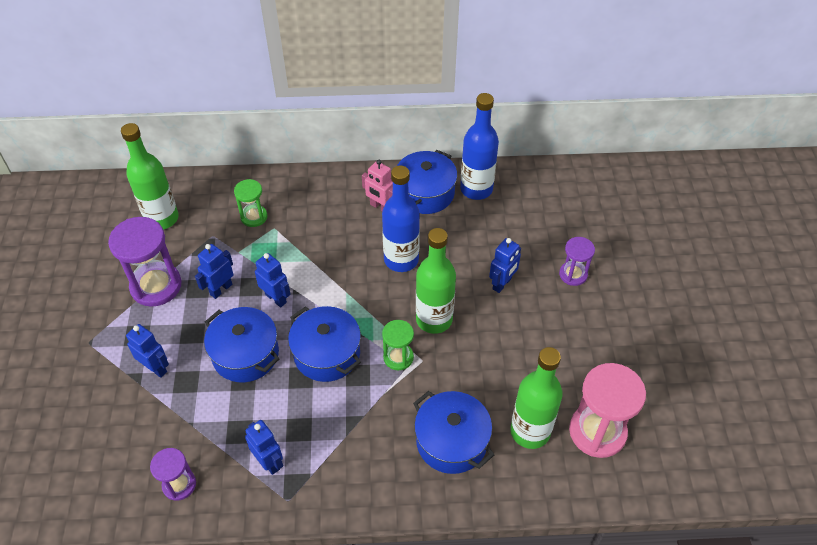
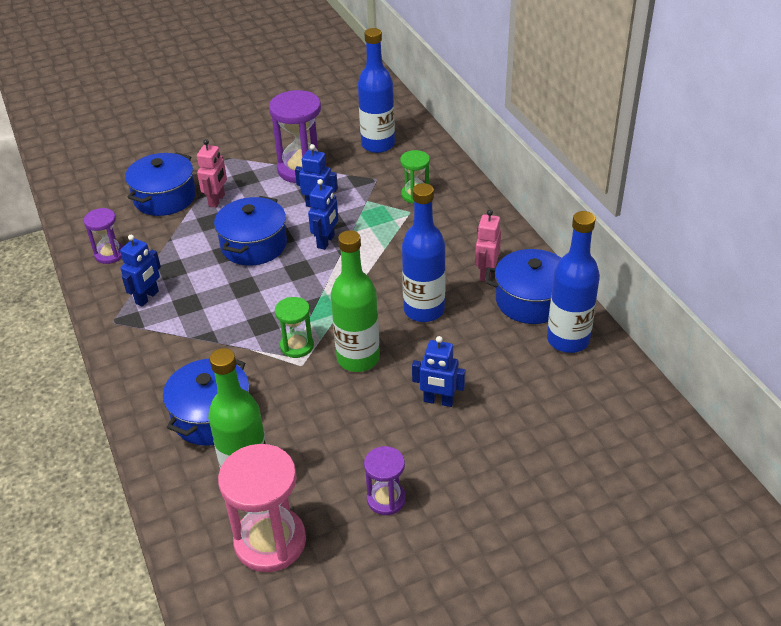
camera: 70 degrees right, 10 degrees down
green bottle [121,123,179,230] -> blue bottle [358,28,395,153]
blue robot [126,324,169,378] -> pink robot [197,139,227,208]
blue pot [288,306,361,382] -> blue pot moved to [125,152,196,216]
purple hourglass [559,237,595,286] -> purple hourglass moved to [364,446,406,515]

